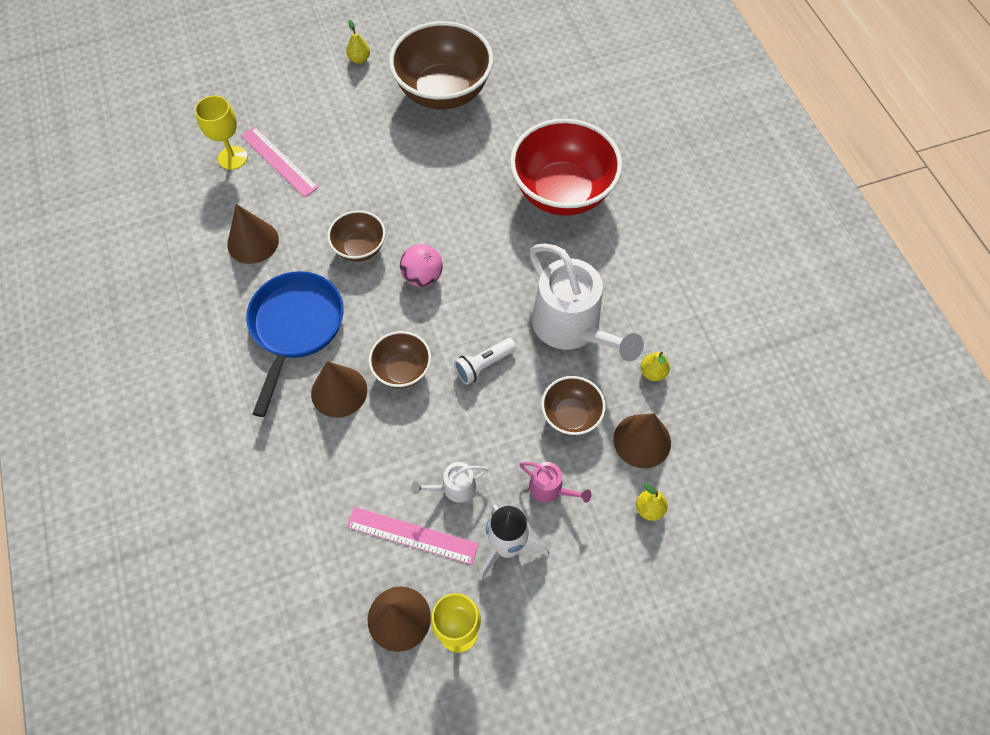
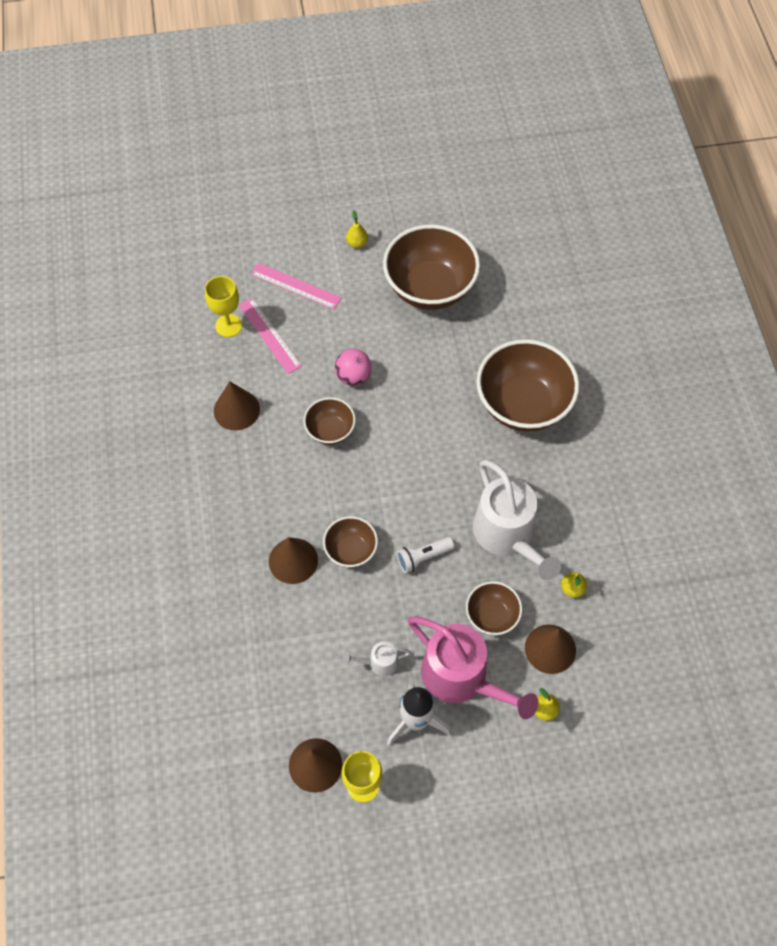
camera: 10 degrees right, 0 degrees up
blue pan [246,271,344,417] -> none
pink ruler [347,507,479,565] -> pink ruler moved to [251,263,341,309]
pink ball [400,244,443,287] -> pink ball moved to [335,349,372,386]
red bowl [510,119,622,216] -> brown bowl [477,339,579,432]
pink watering can [519,462,591,503] -> pink watering can [408,616,538,719], size x2.25

